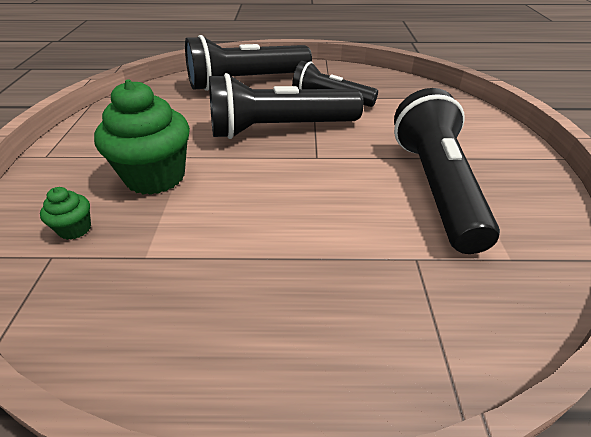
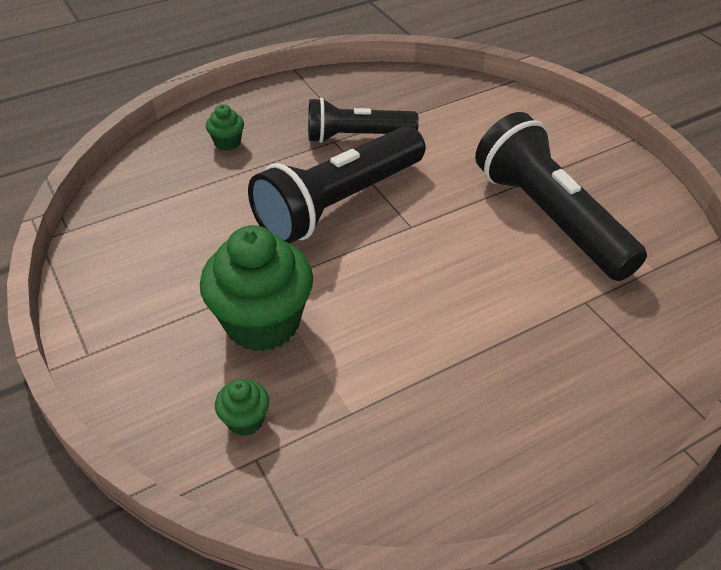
camera: 30 degrees left, 5 degrees up
black flashlight [185,35,312,91] -> green cupcake [206,104,244,151]

